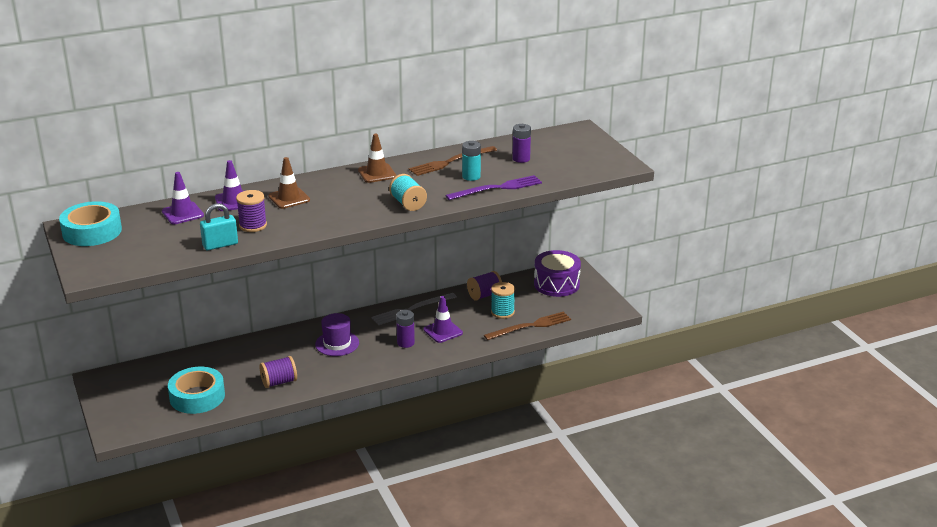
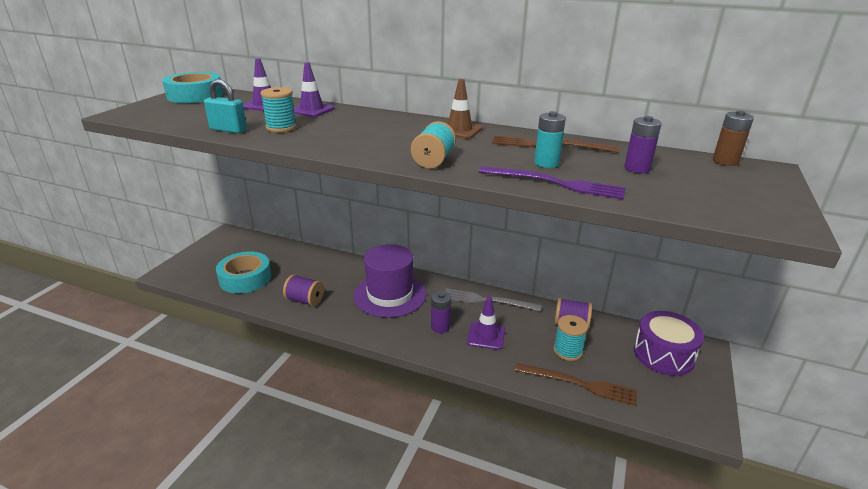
camera: 45 degrees right, 0 degrees up
purple spool [236,190,267,232] -> turquoise spool [260,87,297,132]
brown traffic cone [268,157,310,209] -> none
purple hat [315,313,359,356] -> purple hat [353,244,426,318], size x1.63
none -> brown battery [713,110,754,166]

